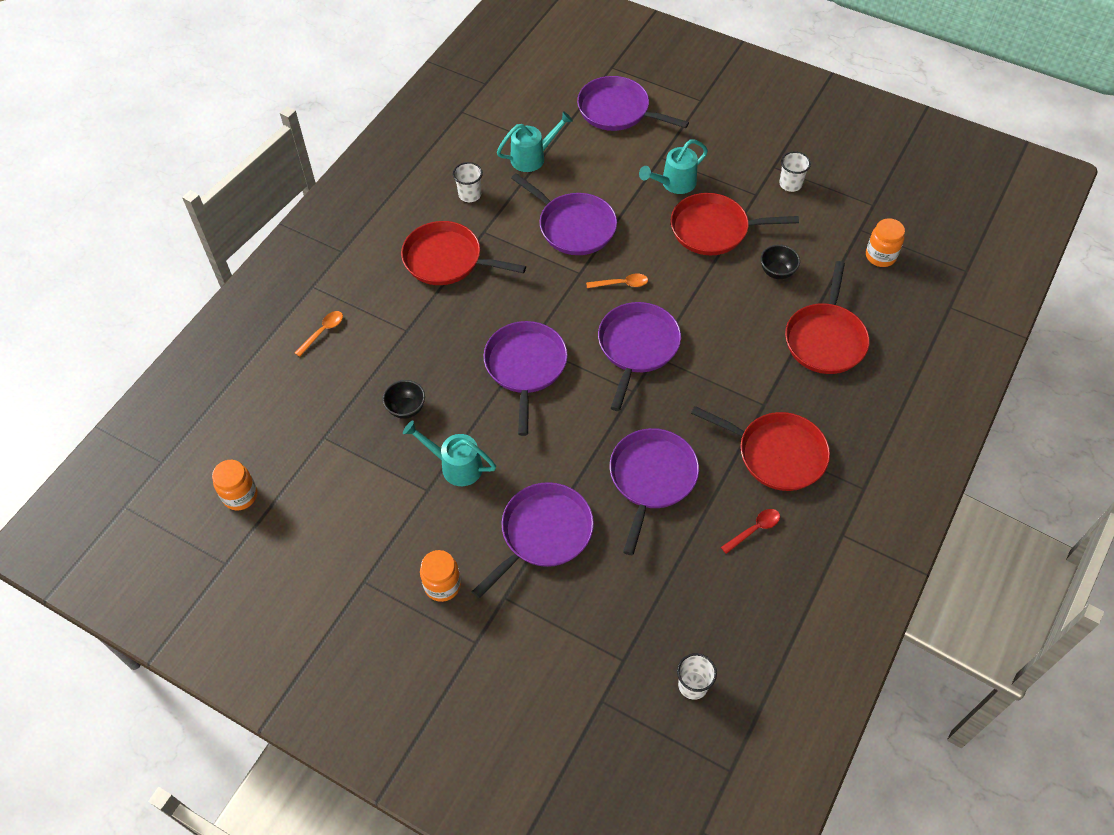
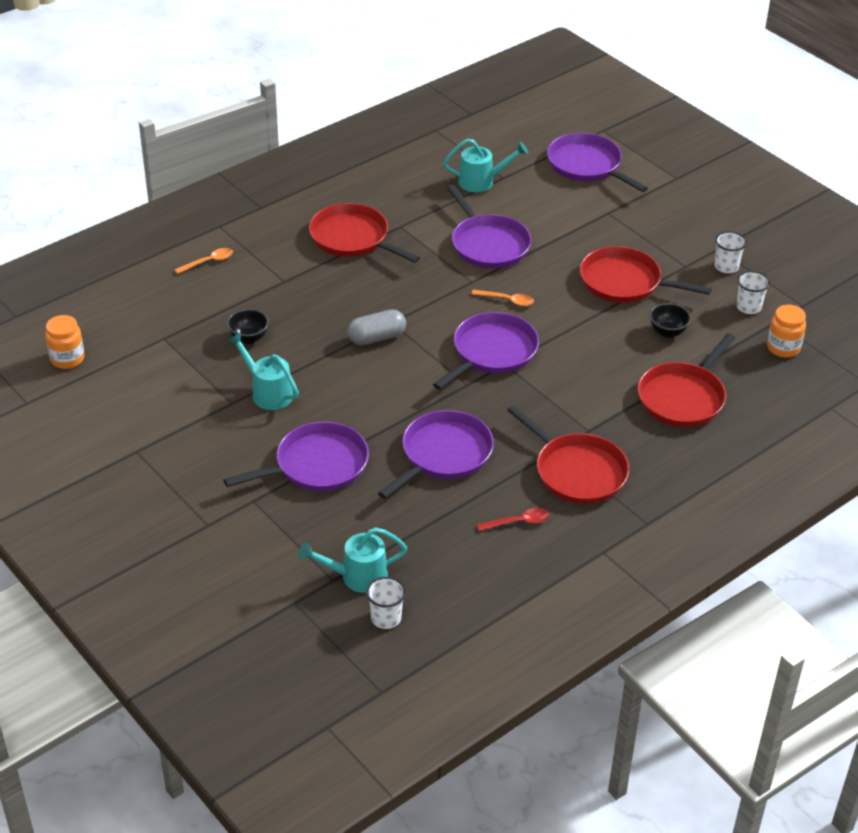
camera: 20 degrees right, 15 degrees down
orange jar [420,550,461,602] -> none
white cup [453,162,483,202] -> white cup moved to [737,271,770,314]
purple pan [483,321,568,436] -> grey capsule [347,309,406,346]
turquoise watering can [639,139,708,194] -> turquoise watering can moved to [298,527,407,593]

